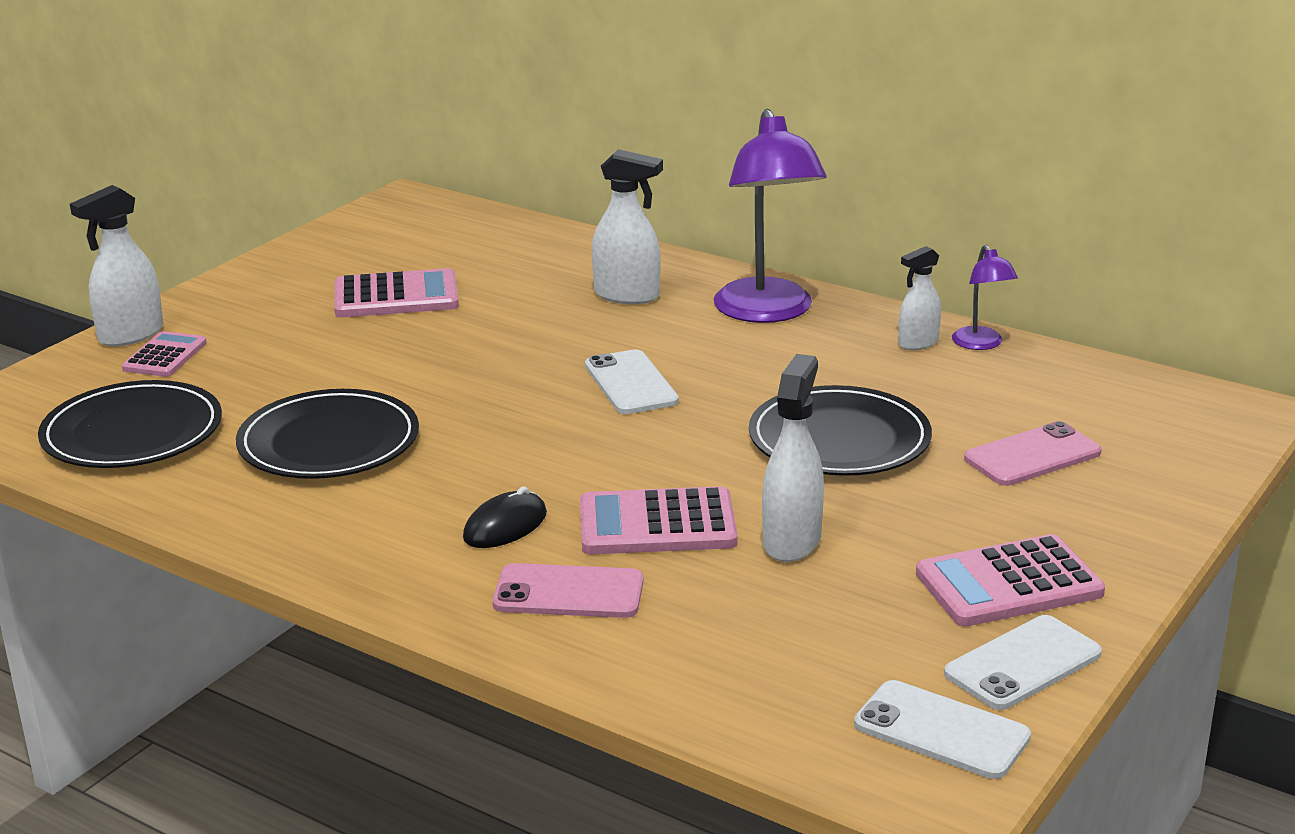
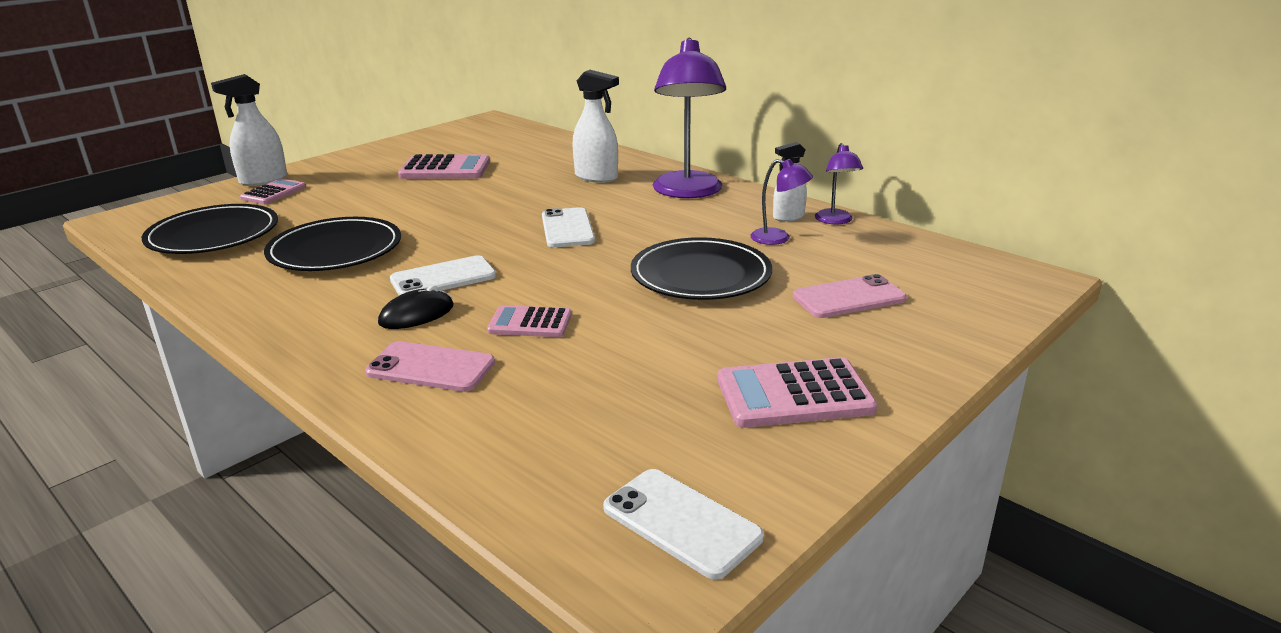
camera: 10 degrees right, 0 degrees up
pink calculator [580,486,738,554] -> pink calculator [487,305,572,337], size x0.63
white spray bottle [762,354,824,562] -> none
white phone [944,615,1102,710] -> white phone moved to [390,255,496,295]
none -> purple lamp [750,159,813,245]

